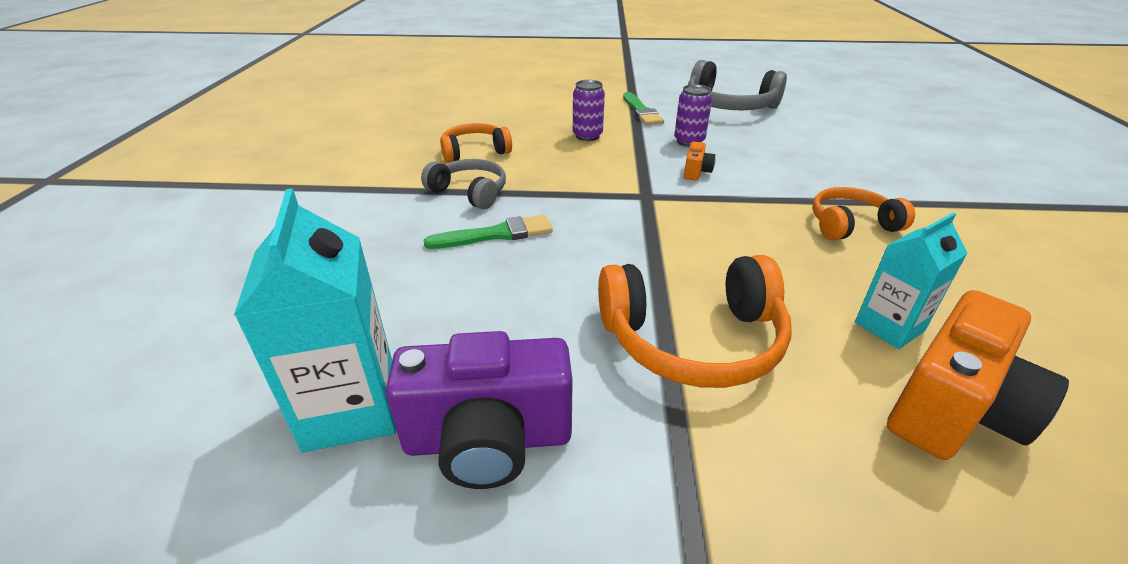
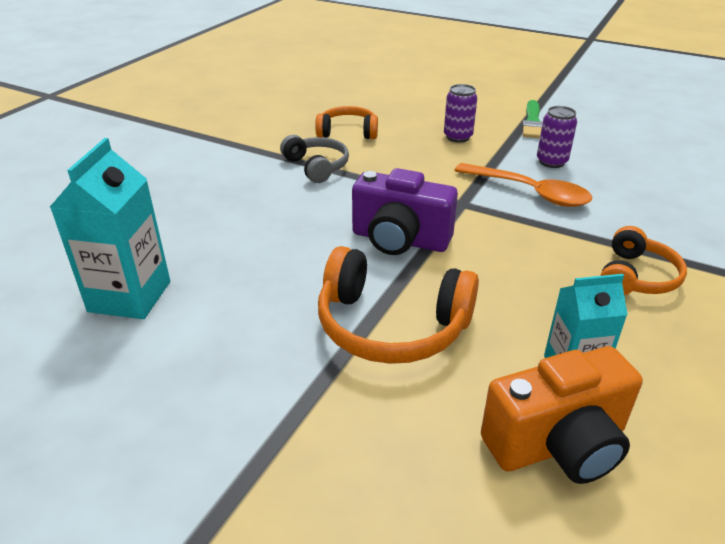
camera: 25 degrees right, 0 degrees up
purple camera [386,331,573,489] -> purple camera moved to [352,168,458,255]
green brush [423,215,553,249] -> none
orange camera [684,142,715,181] -> orange spoon [454,163,593,207]
grey headphones [688,60,787,110] -> none
orange headphones [812,187,915,240] -> orange headphones turned 105 degrees clockwise [600,226,687,295]

